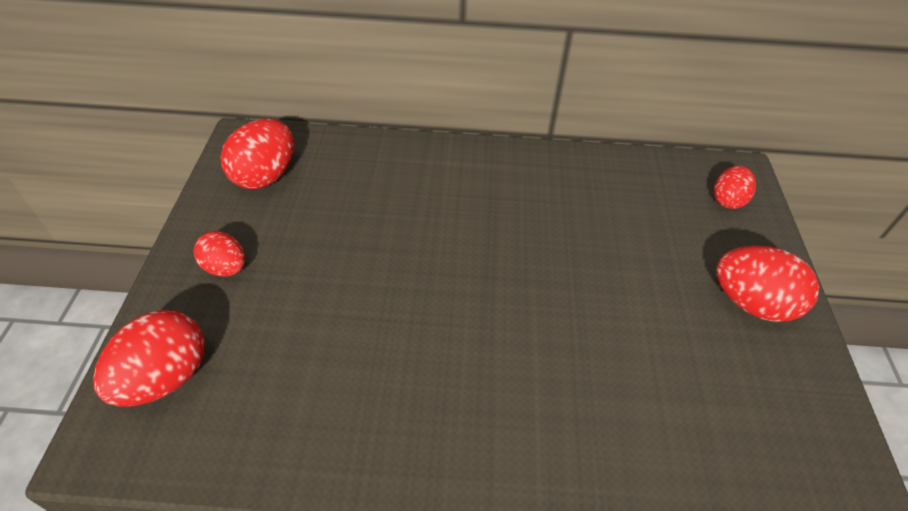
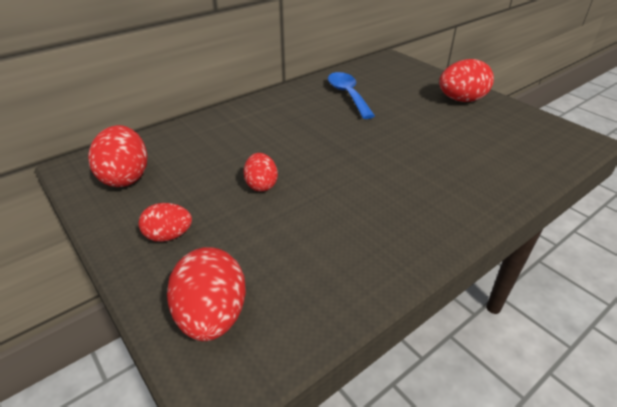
camera: 40 degrees left, 10 degrees down
red egg [714,166,756,209] -> red egg moved to [243,153,278,192]
none -> blue spoon [328,72,375,119]

